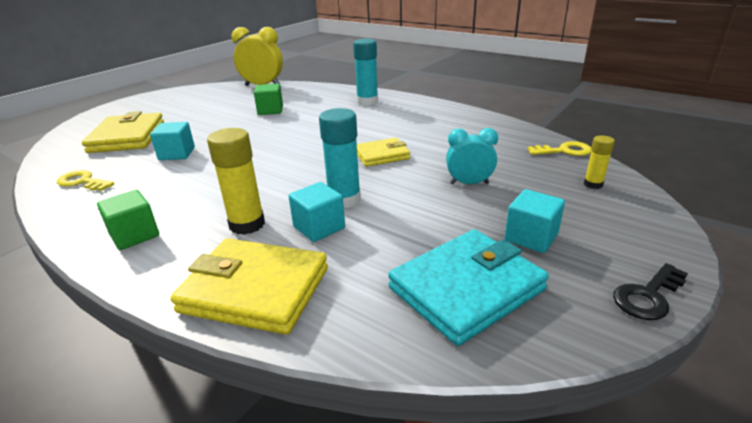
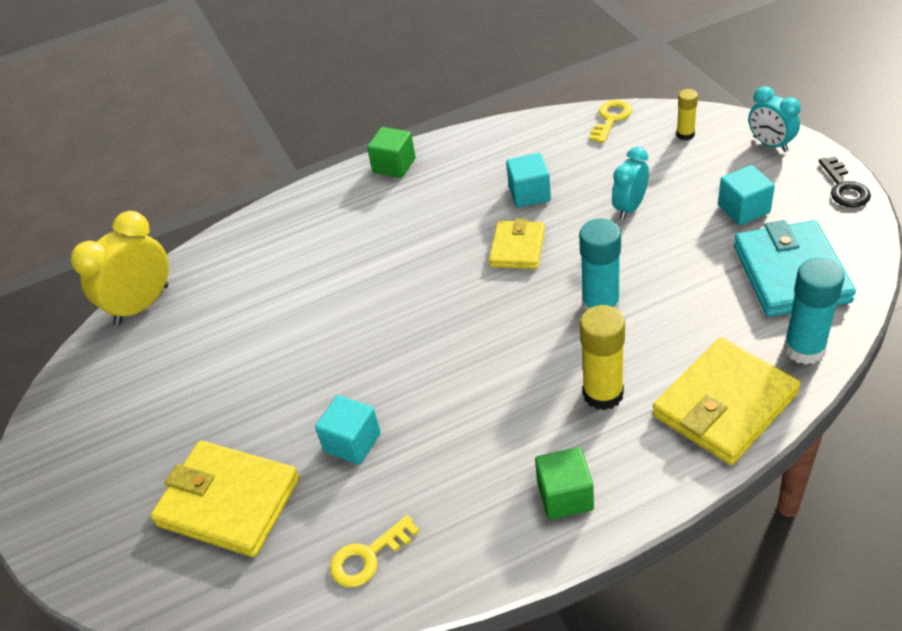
camera: 55 degrees left, 15 degrees up
green cube [254,84,283,115] -> green cube moved to [367,127,416,178]
turquoise cube [289,182,345,242] -> turquoise cube moved to [506,153,551,208]
turquoise glue stick [353,39,378,105] -> turquoise glue stick moved to [784,258,845,365]
none -> turquoise clock [748,86,801,152]

